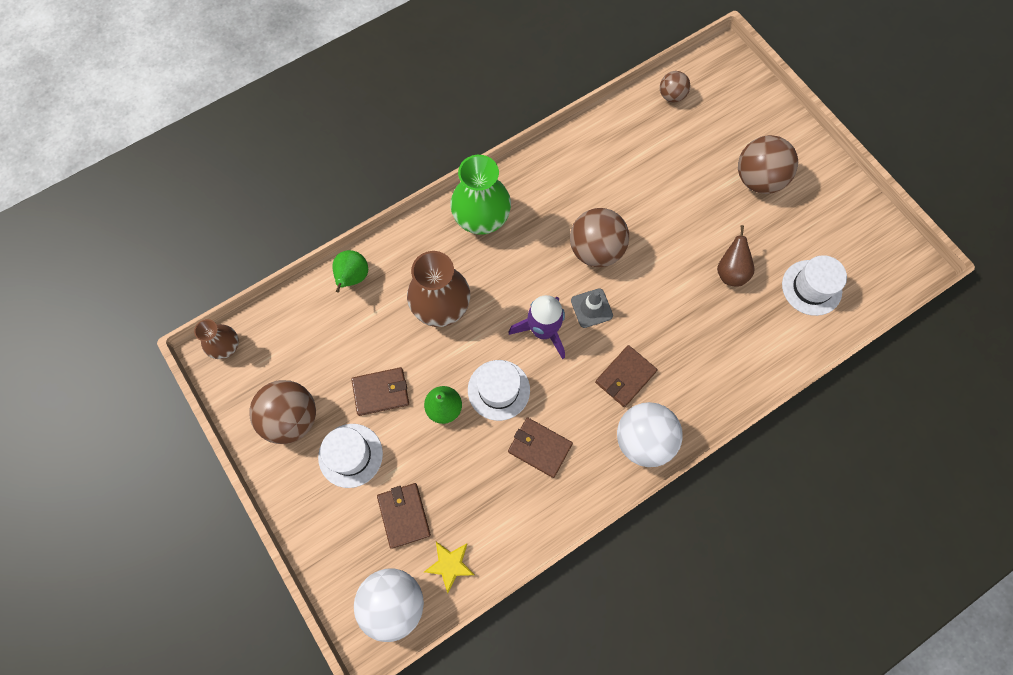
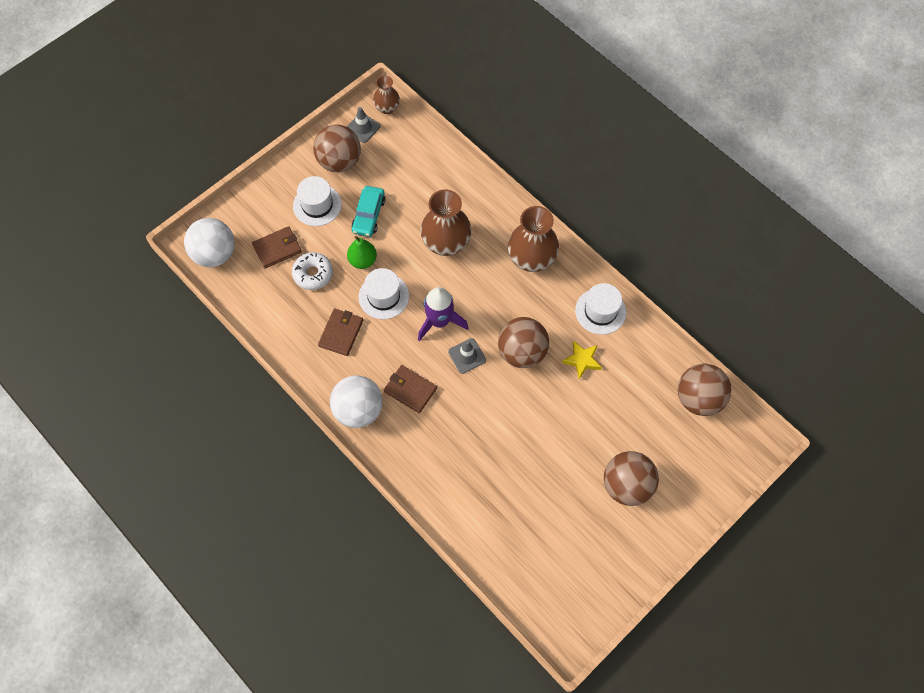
camera: 80 degrees right, 5 degrees down
green pear [332,250,368,292] -> none
brown wallet [351,367,409,416] -> turquoise car [352,186,385,237]
yellow star [424,542,475,594] -> yellow star moved to [562,341,602,379]
green vase [450,155,511,235] -> brown vase [508,206,559,272]
brown ball [660,71,690,102] -> brown ball [678,364,732,416], size x1.79
brown pear [717,225,755,286] -> none
white hat [782,255,847,316] -> white hat moved to [575,283,626,335]
none -> white donut [292,252,333,290]
none -> grey traffic cone [347,107,381,143]

